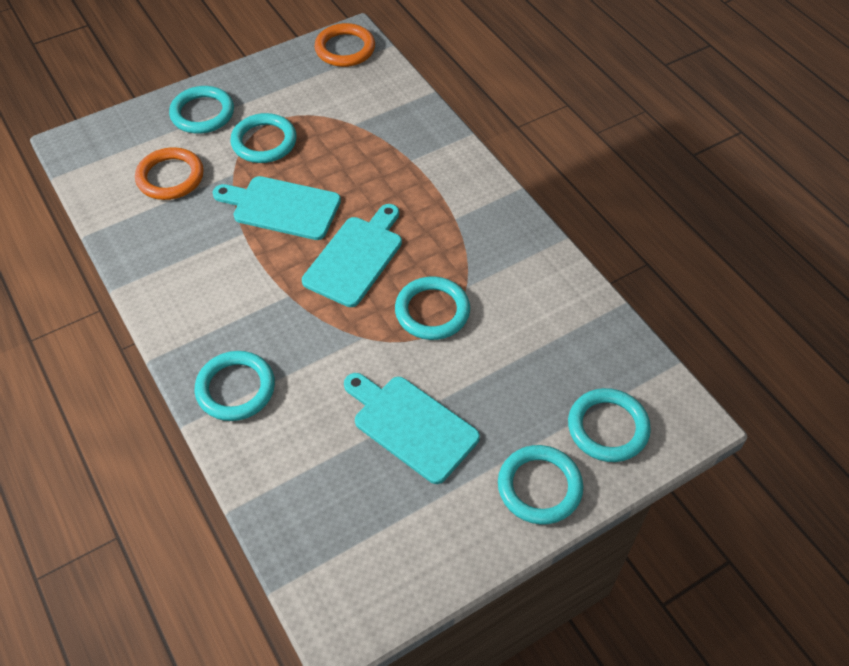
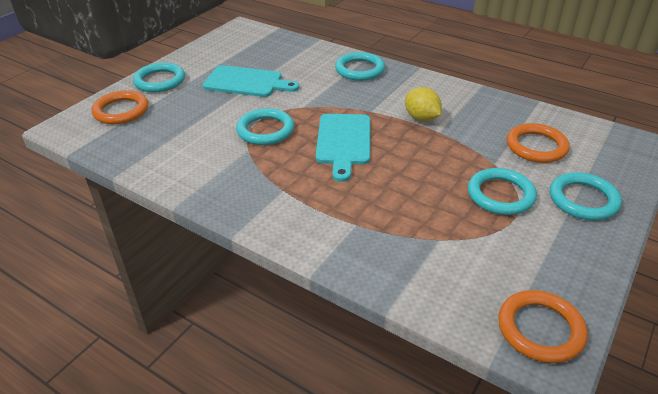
camera: 155 degrees right, 15 degrees down
turquoise cutting board [212,176,341,240] -> none
turquoise ring [568,388,651,462] -> orange ring [91,91,148,124]
none -> yellow lemon [405,87,442,121]

